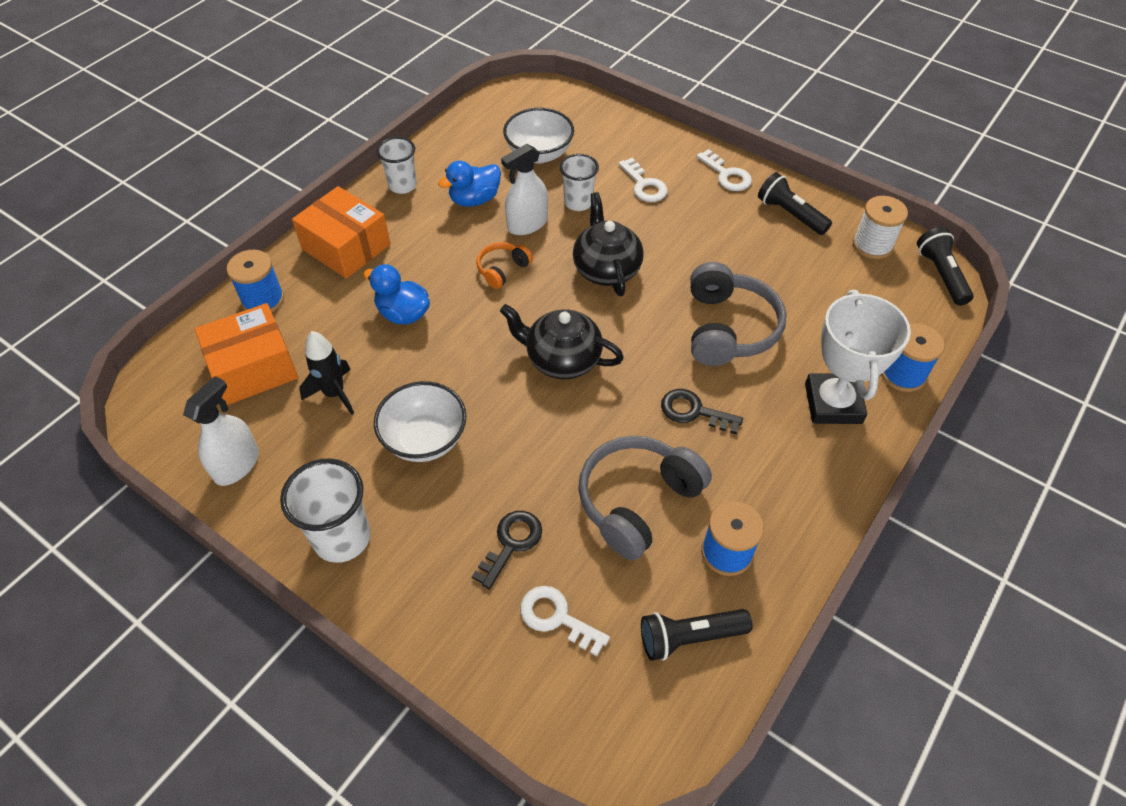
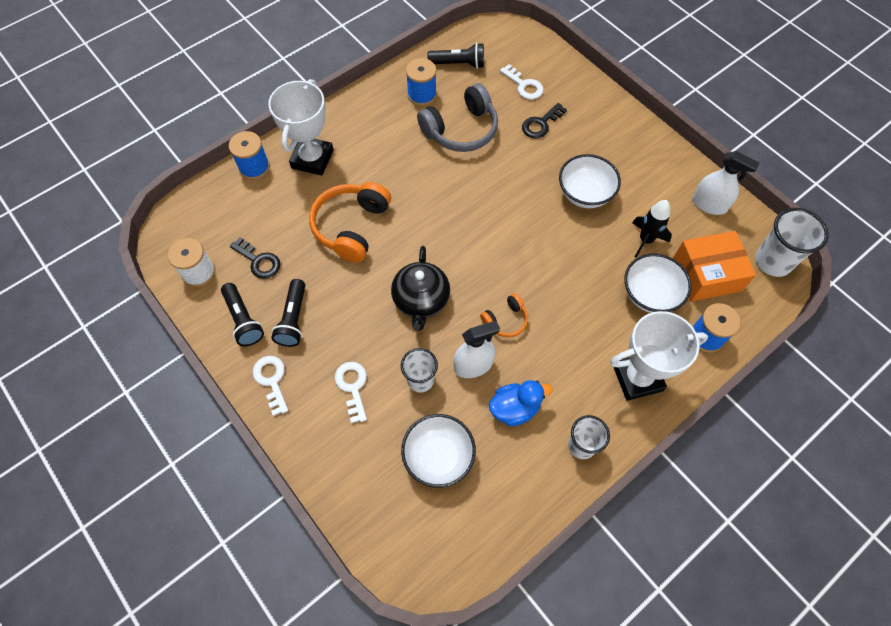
camera: 165 degrees left, 10 degrees up
white spray bottle [183,376,259,486] -> white spray bottle turned 105 degrees counterclockwise [692,151,759,215]
white cup [280,458,370,563] -> white cup moved to [755,208,829,277]
orange box [292,186,391,279] -> white trophy [610,311,708,401]
blue duck [363,264,430,325] -> none
black teapot [500,304,624,379] -> none
black key [661,389,743,434] -> black key moved to [230,237,280,279]
grey headphones [690,262,787,366] -> orange headphones [309,182,391,263]
black flashlight [917,227,974,306] -> black flashlight moved to [271,279,305,347]
none -> white bowl [624,253,692,313]

